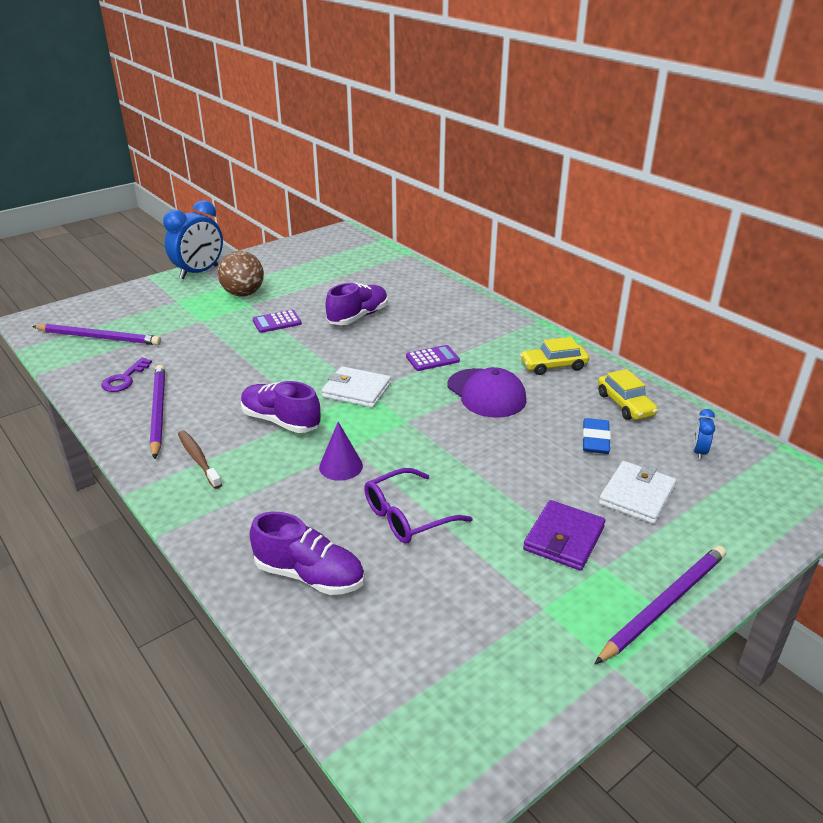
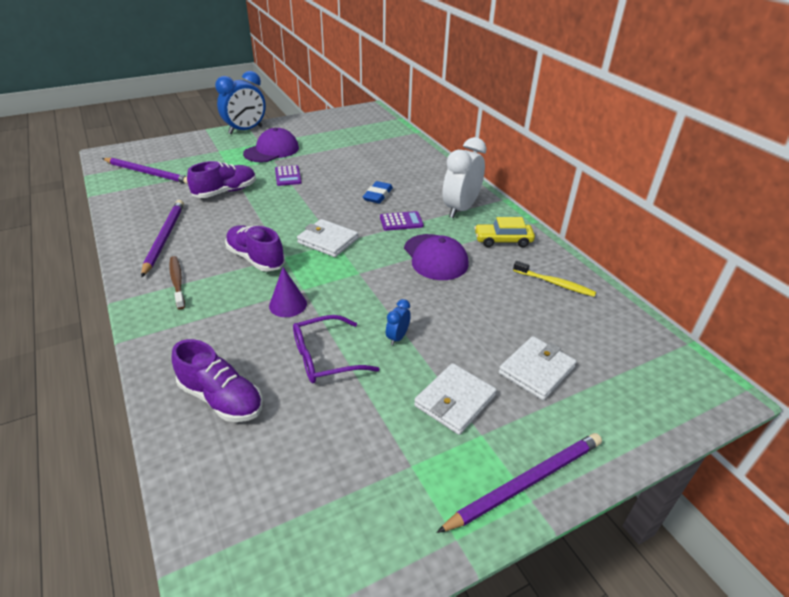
camera: 10 degrees right, 5 degrees up
purple key [101,358,152,392] -> none
brown ball [218,251,264,297] -> purple cap [243,128,299,162]
purple calculator [252,310,302,333] -> purple calculator turned 90 degrees counterclockwise [275,165,302,186]
purple shoe [325,283,388,325] -> purple shoe moved to [187,161,256,198]
purple wallet [523,500,605,571] -> white wallet [414,363,497,435]
blue eraser [582,418,611,454] -> blue eraser moved to [363,181,393,203]
yellow car [598,369,658,420] -> yellow toothbrush [513,261,596,297]
blue clock [693,409,715,460] -> blue clock moved to [386,299,411,346]
none -> white clock [442,137,486,218]

